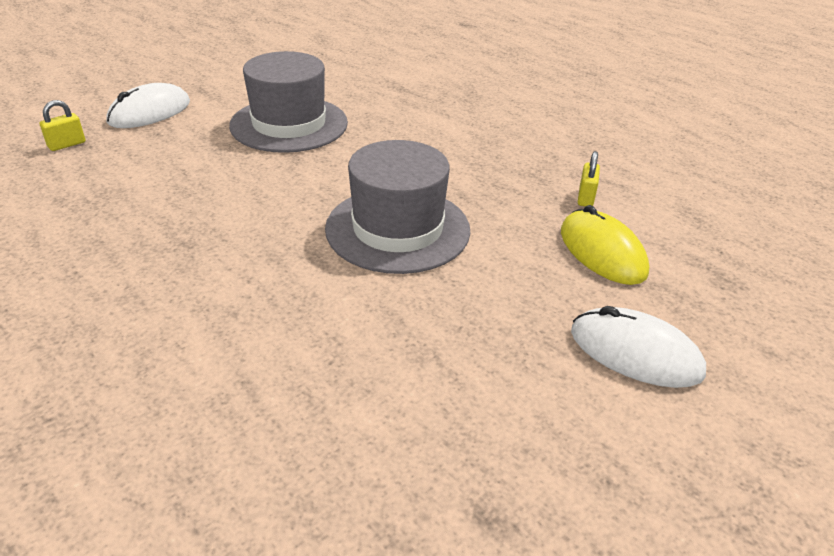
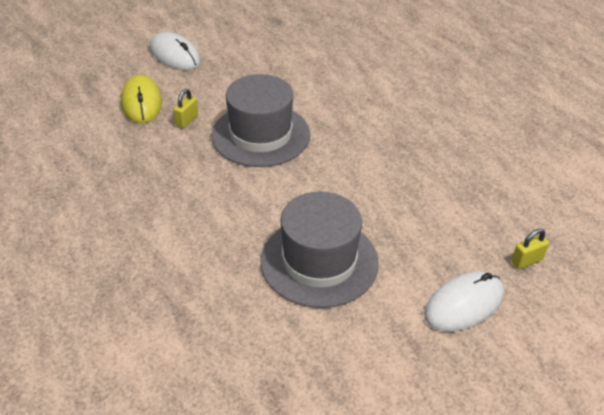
camera: 165 degrees left, 5 degrees up
yellow padlock [578,151,600,207] -> yellow padlock moved to [174,89,198,128]

